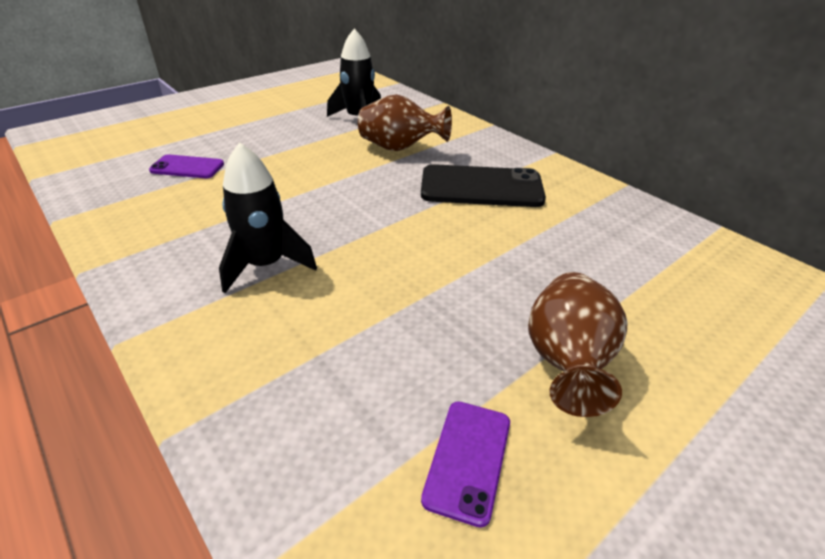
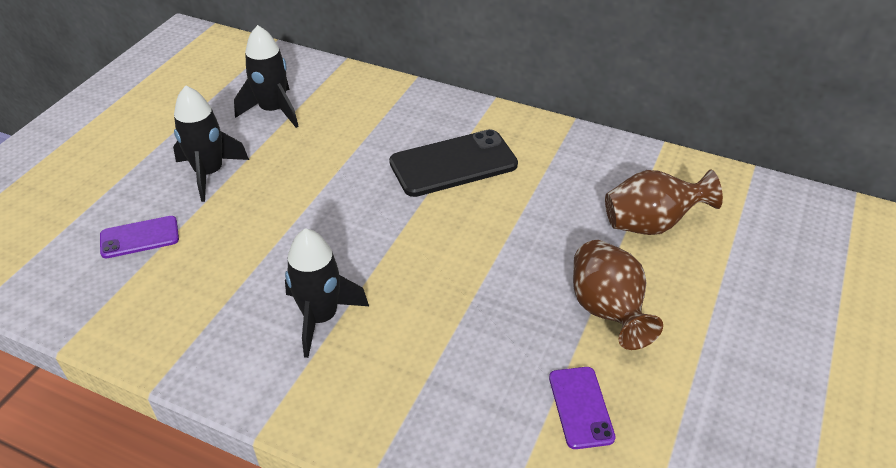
camera: 25 degrees left, 5 degrees up
brown vase [358,94,452,151] -> brown vase moved to [605,169,723,235]
none -> black rocket [173,85,249,202]

